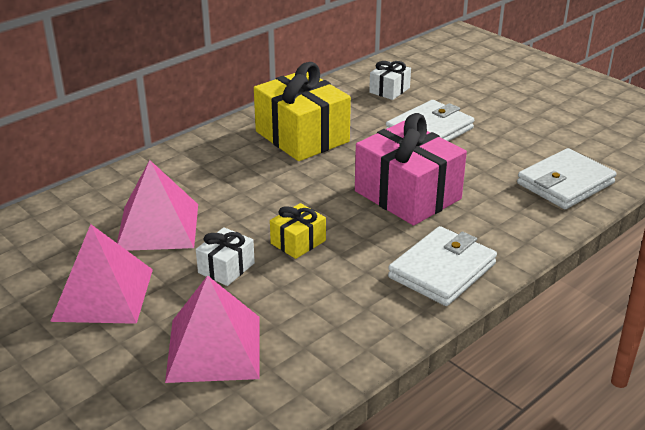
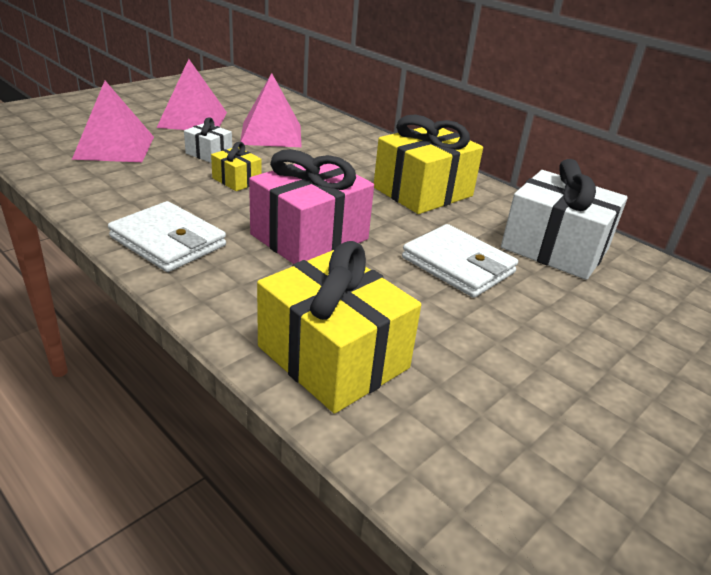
camera: 85 degrees right, 0 degrees up
white gift [369,61,411,100] -> white gift [501,159,628,280], size x2.08
white wallet [517,148,617,209] -> yellow gift [257,241,421,413]

